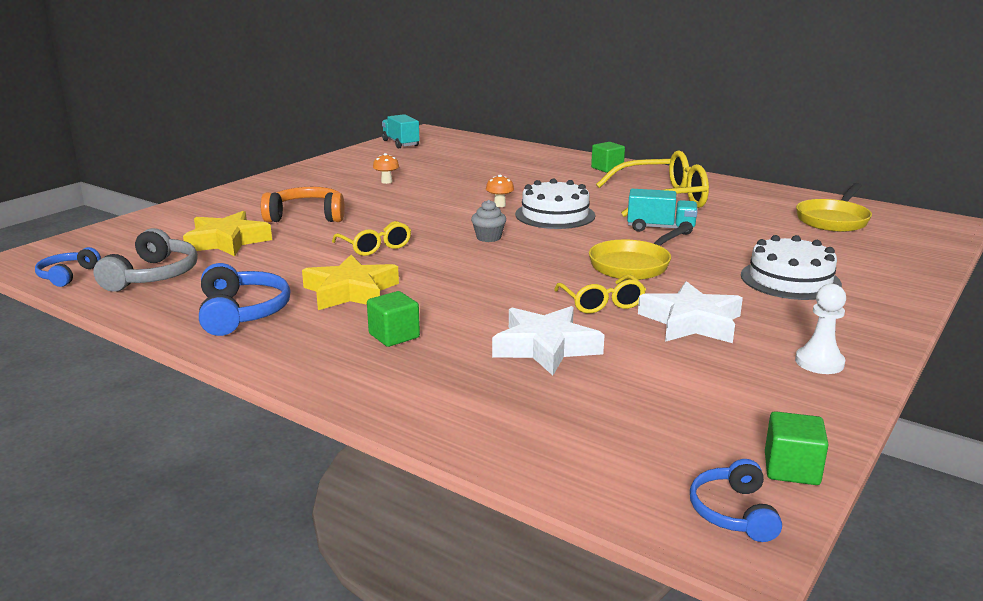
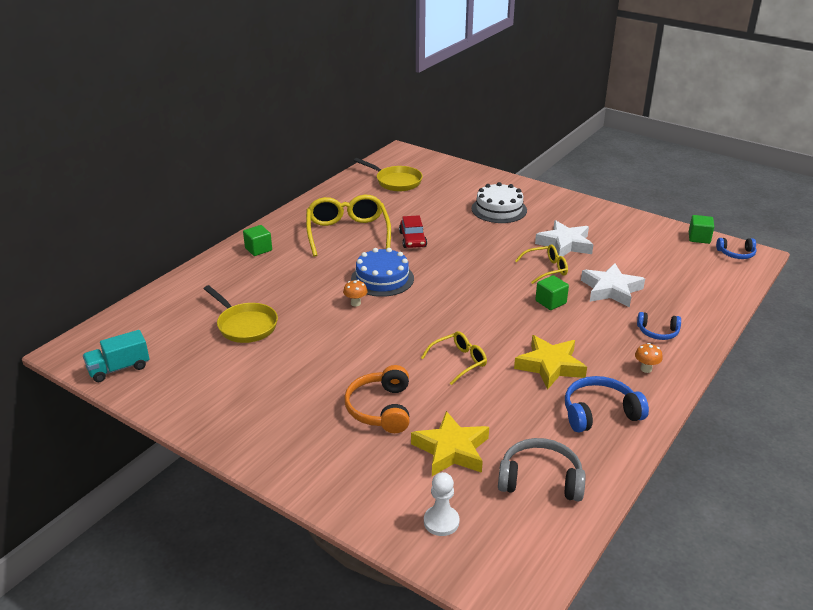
camera: 90 degrees left, 10 degrees up
blue headphones [35,247,101,287] -> blue headphones moved to [637,312,681,340]
green cube [367,291,420,347] -> green cube moved to [535,275,569,310]
orange mushroom [373,153,399,184] -> orange mushroom moved to [635,343,663,373]
grey cupcake [471,200,506,242] -> none
white cake [515,178,595,229] -> blue cake [351,248,414,297]
yellow pan [589,224,692,280] -> yellow pan moved to [204,285,278,343]
turquoise truck [627,189,697,235] -> red car [399,215,427,248]
white pawn [795,284,846,374] -> white pawn moved to [424,472,460,536]

